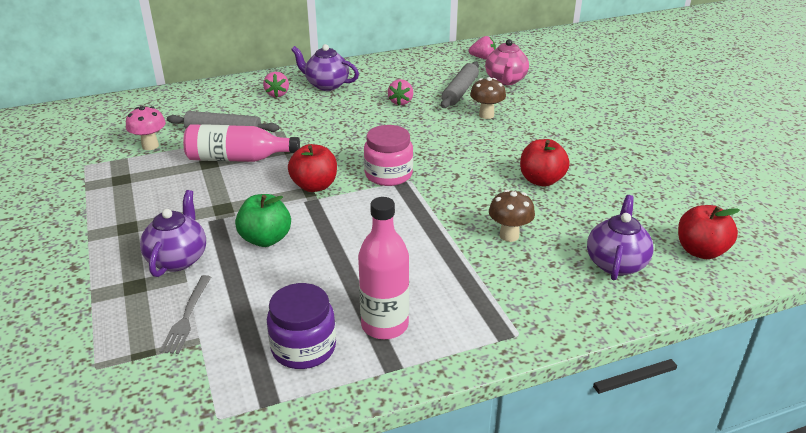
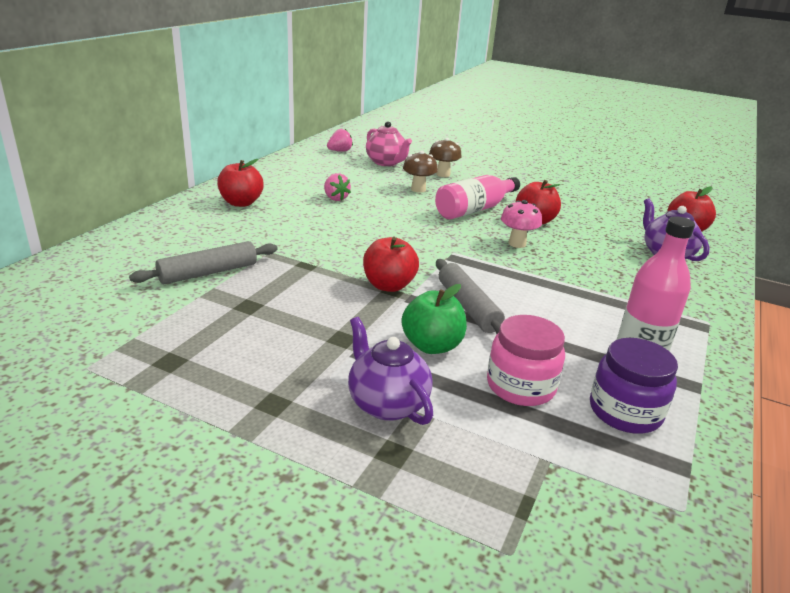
camera: 45 degrees left, 5 degrees down
pink mushroom [126,106,166,150] -> pink mushroom moved to [501,200,542,248]
grey fork [159,275,211,354] -> none
pink bottle [183,124,300,162] -> pink bottle moved to [435,175,520,219]
pink strawberry [263,72,289,97] -> none
purple teapot [291,44,359,91] -> red apple [217,159,264,207]
pink jar [364,125,413,186] -> pink jar moved to [487,315,565,406]
grey rolling pin [441,62,479,108] -> grey rolling pin moved to [436,259,505,334]
brown mushroom [489,189,535,242] -> brown mushroom moved to [429,138,462,177]

